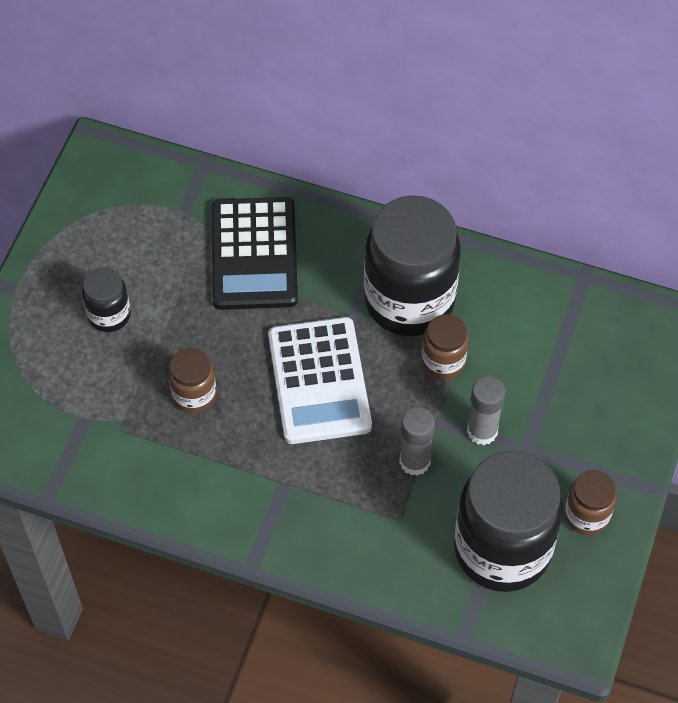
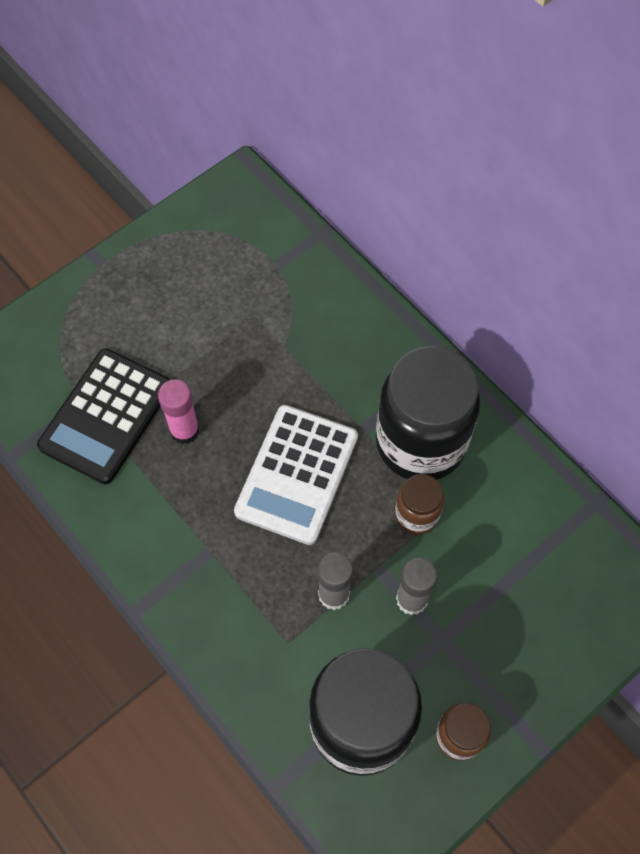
camera: 30 degrees right, 5 degrees up
black jar [82,267,131,332] -> none
brown jar [169,348,216,413] -> pink glue stick [158,379,200,444]
black calculator [212,197,298,310] -> black calculator moved to [37,349,170,484]

